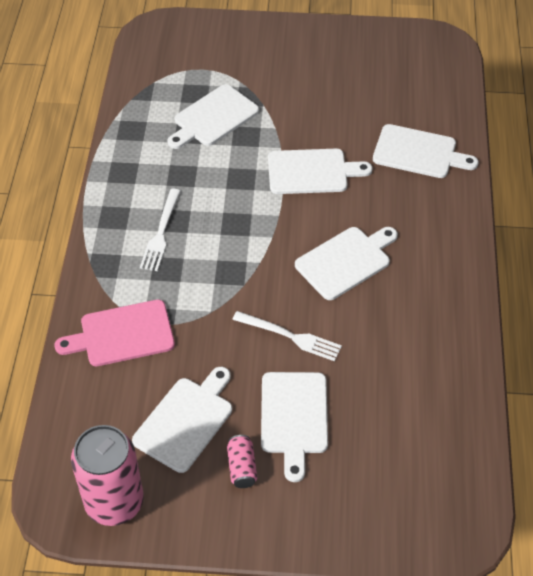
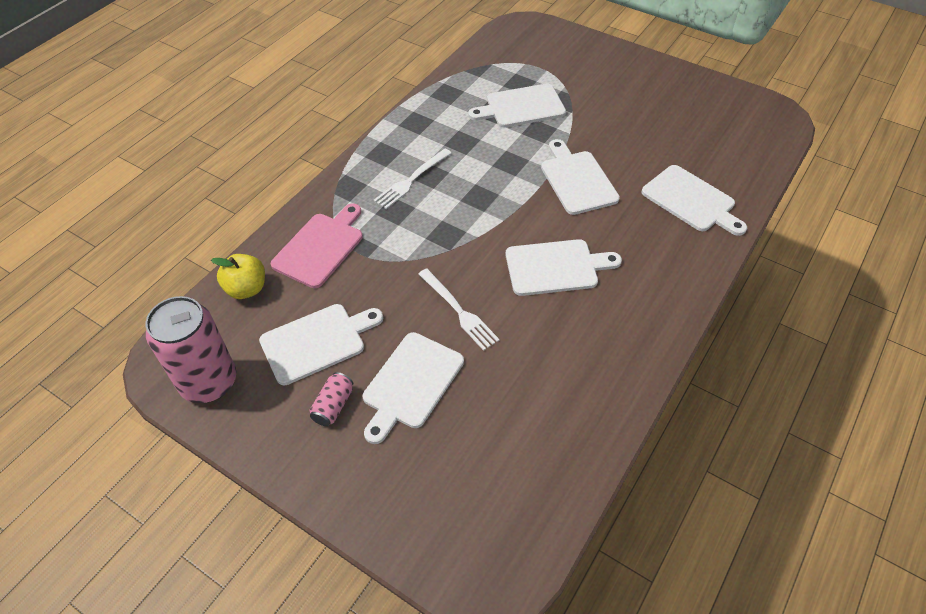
camera: 30 degrees right, 0 degrees up
pink cutting board [54,300,175,366] -> pink cutting board turned 105 degrees clockwise [271,203,363,288]
white cutting board [268,149,373,194] -> white cutting board turned 135 degrees counterclockwise [541,139,620,215]
none -> yellow apple [211,254,265,299]

